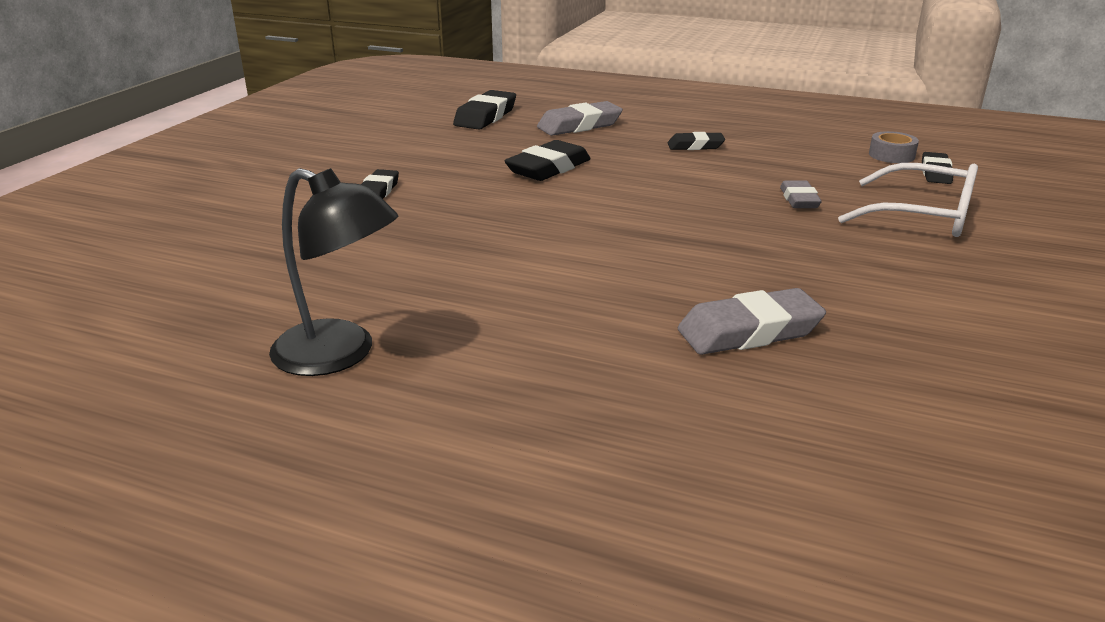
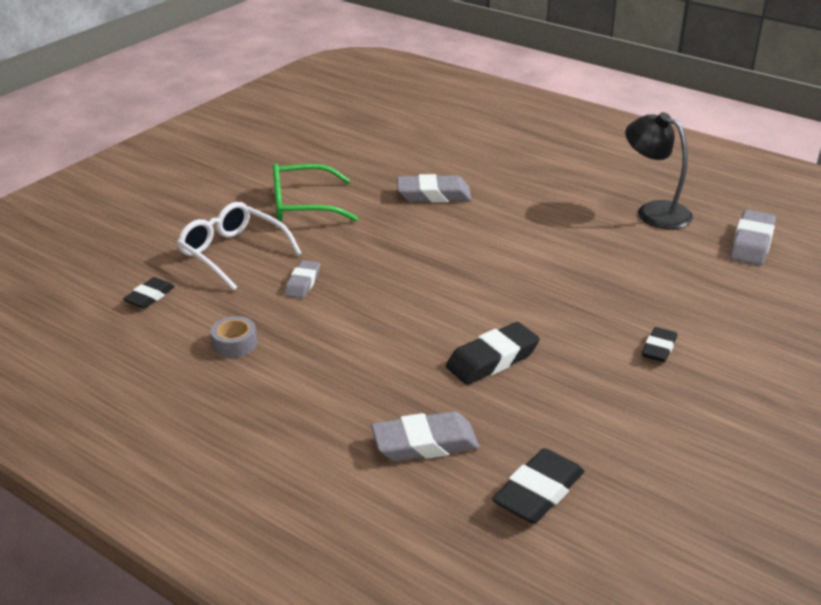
camera: 165 degrees left, 5 degrees up
black eraser [668,132,725,150] -> none
grey tape [869,131,919,163] -> grey tape moved to [211,316,257,357]
none -> green glasses [273,163,358,221]
none -> grey eraser [730,210,776,266]

